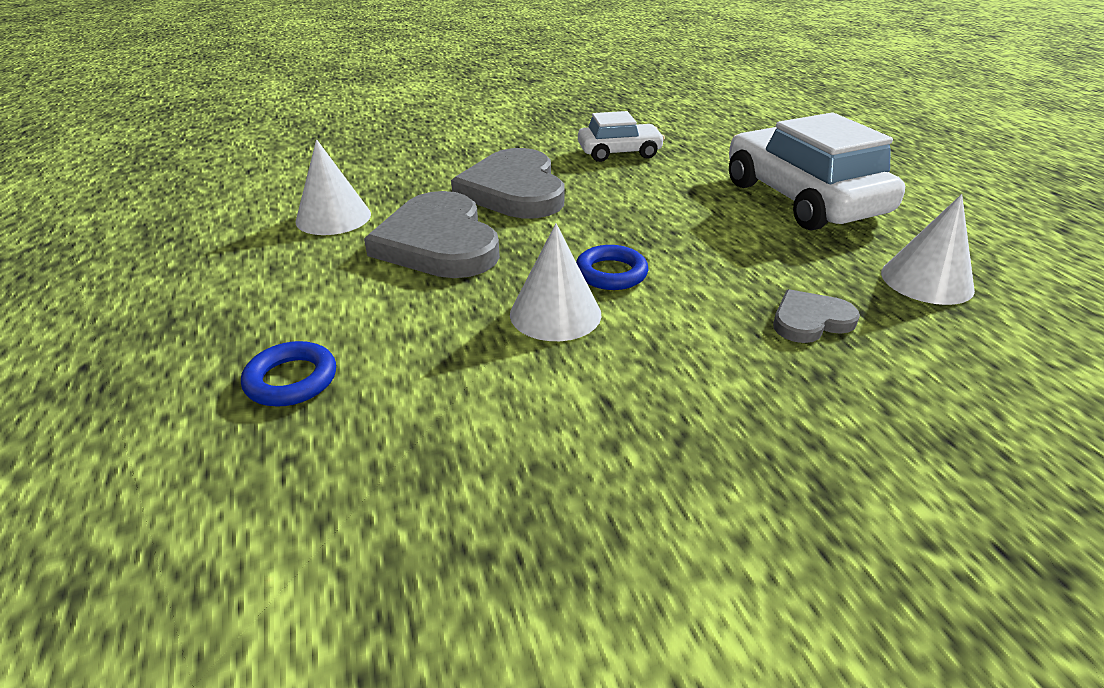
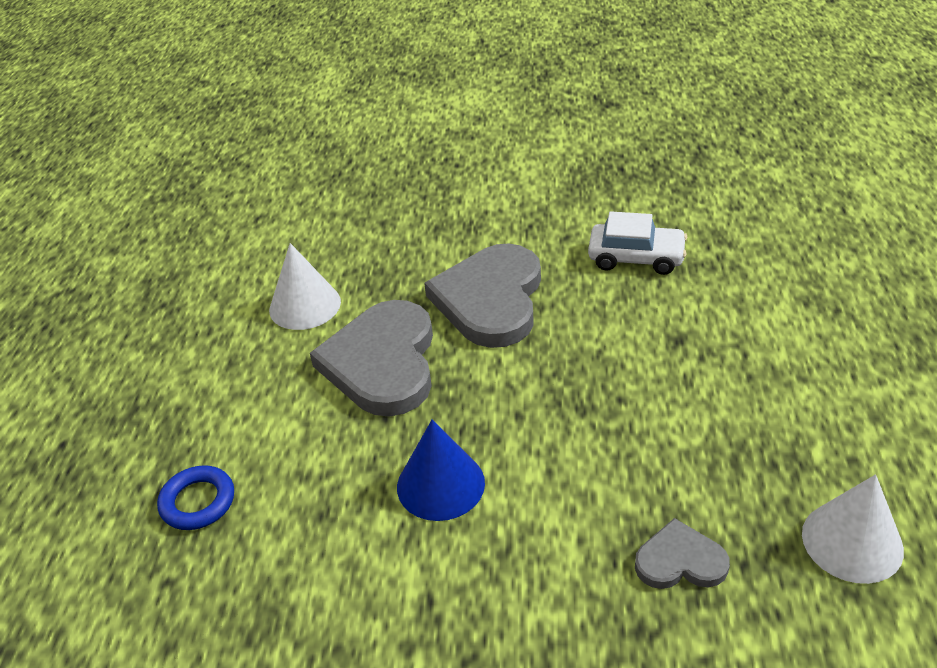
camera: 25 degrees right, 5 degrees up
white cone [510,223,601,341] -> blue cone [397,419,485,521]
blue ring [576,245,648,290] -> none
white car [729,112,905,230] -> none

